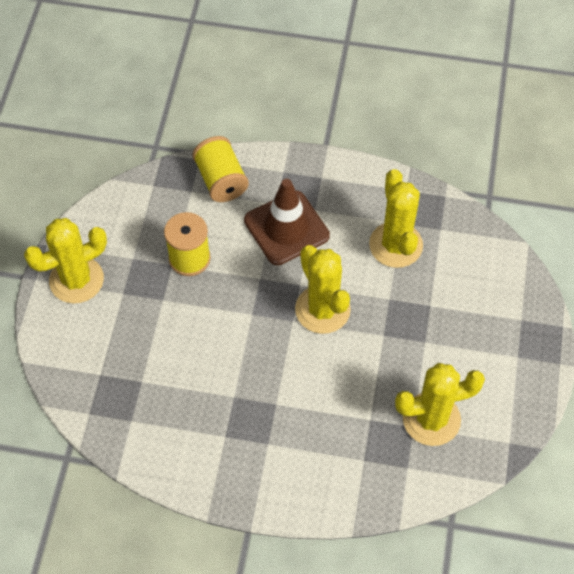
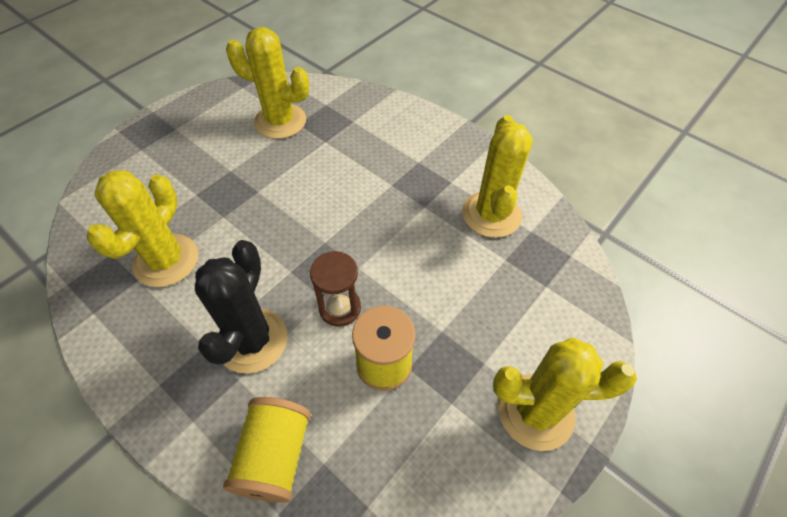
camera: 150 degrees left, 5 degrees down
brown traffic cone [244,179,330,265] -> black cactus [195,240,288,373]
yellow cactus [295,245,351,334] -> yellow cactus moved to [462,115,533,238]
none -> brown hourglass [310,251,361,327]

